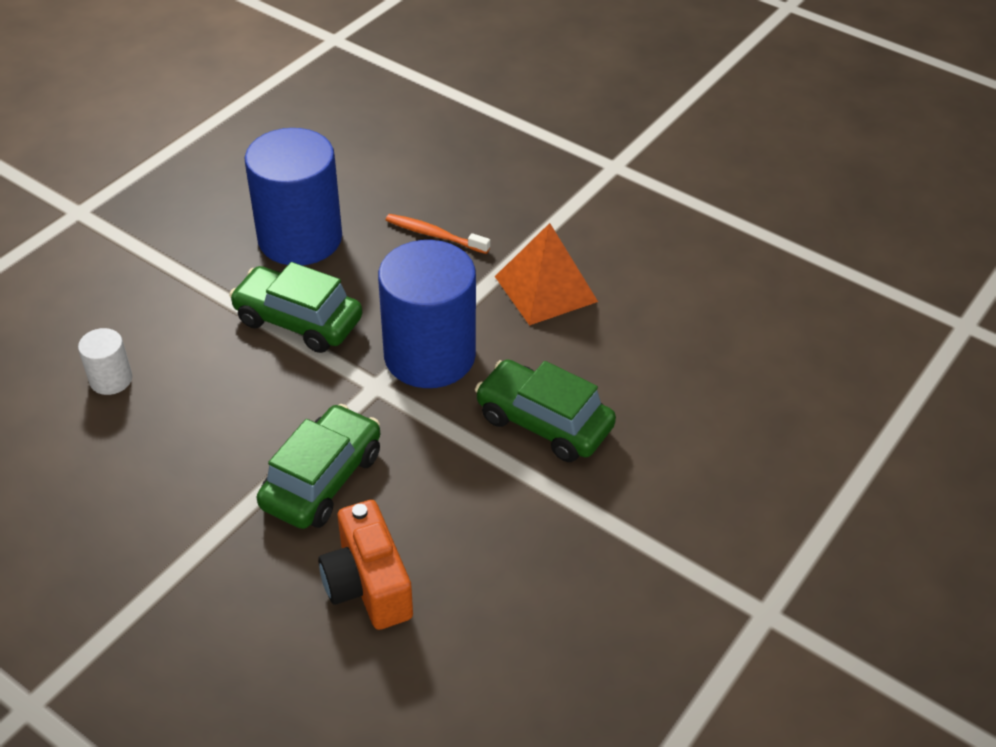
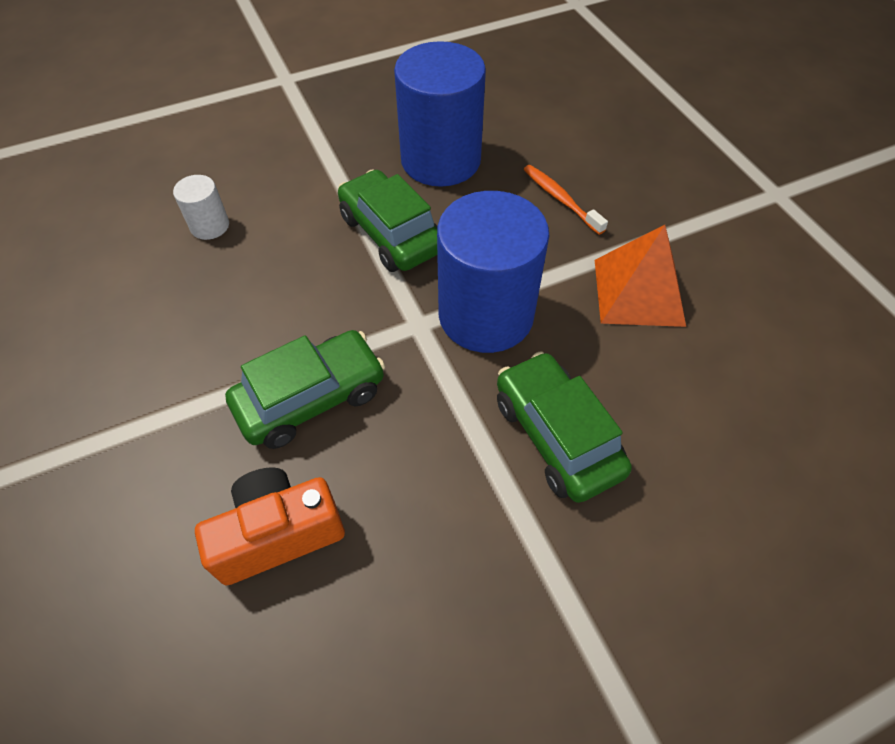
camera: 30 degrees right, 10 degrees up
orange camera [318,500,413,630] -> orange camera turned 60 degrees clockwise [195,467,345,585]

